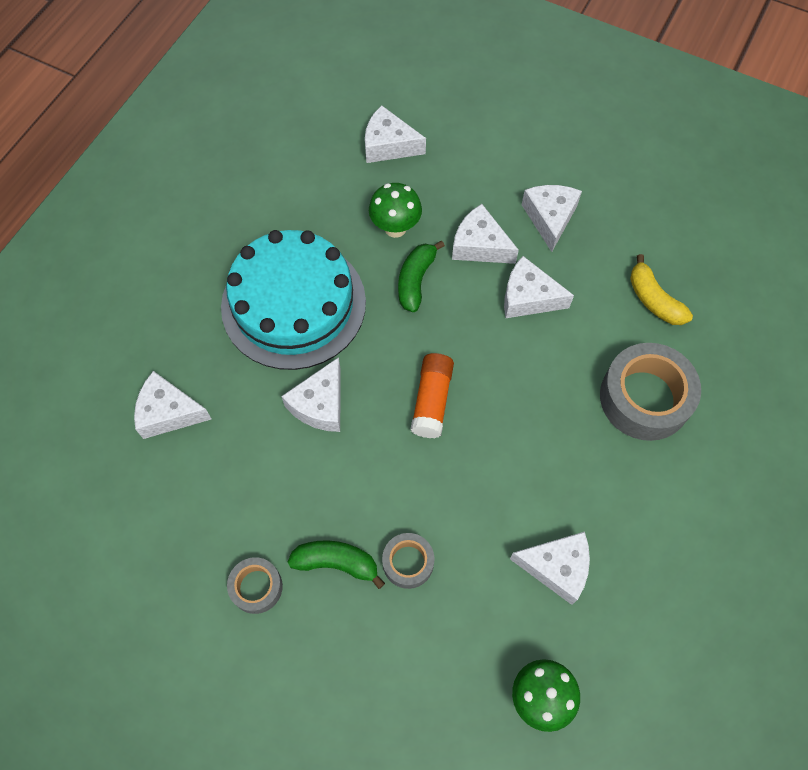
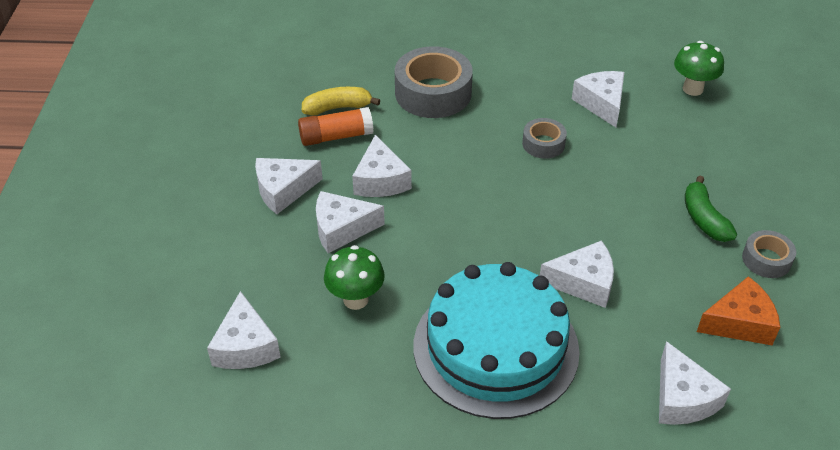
camera: 115 degrees left, 20 degrees down
grey tape [382,533,434,589] -> grey tape moved to [522,118,567,159]
green banana [398,241,445,312] -> none
orange glue stick [411,353,454,438] -> orange glue stick moved to [298,107,374,146]
white cheese [452,204,519,264] -> white cheese turned 75 degrees clockwise [316,191,385,253]
yellow banana [630,254,693,325] -> yellow banana turned 135 degrees counterclockwise [302,87,380,116]
none -> orange cheese [697,276,780,345]

